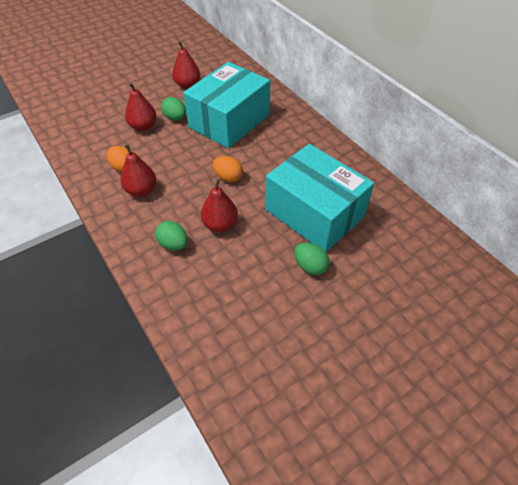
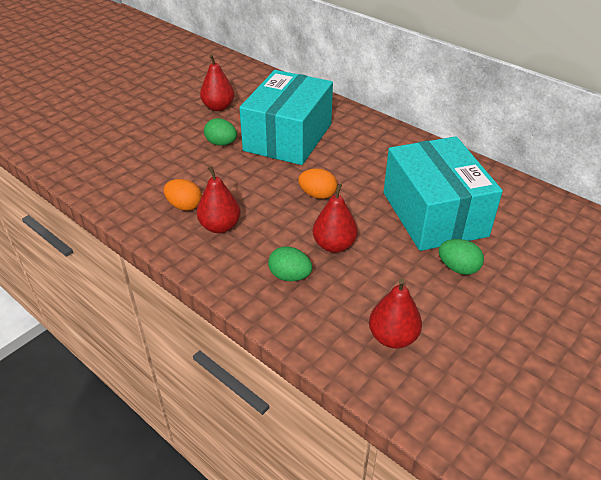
camera: 15 degrees left, 10 degrees down
red pear [125,82,157,131] -> red pear moved to [369,279,422,348]
turquoise box [265,144,374,252] -> turquoise box turned 45 degrees clockwise [384,136,503,251]

